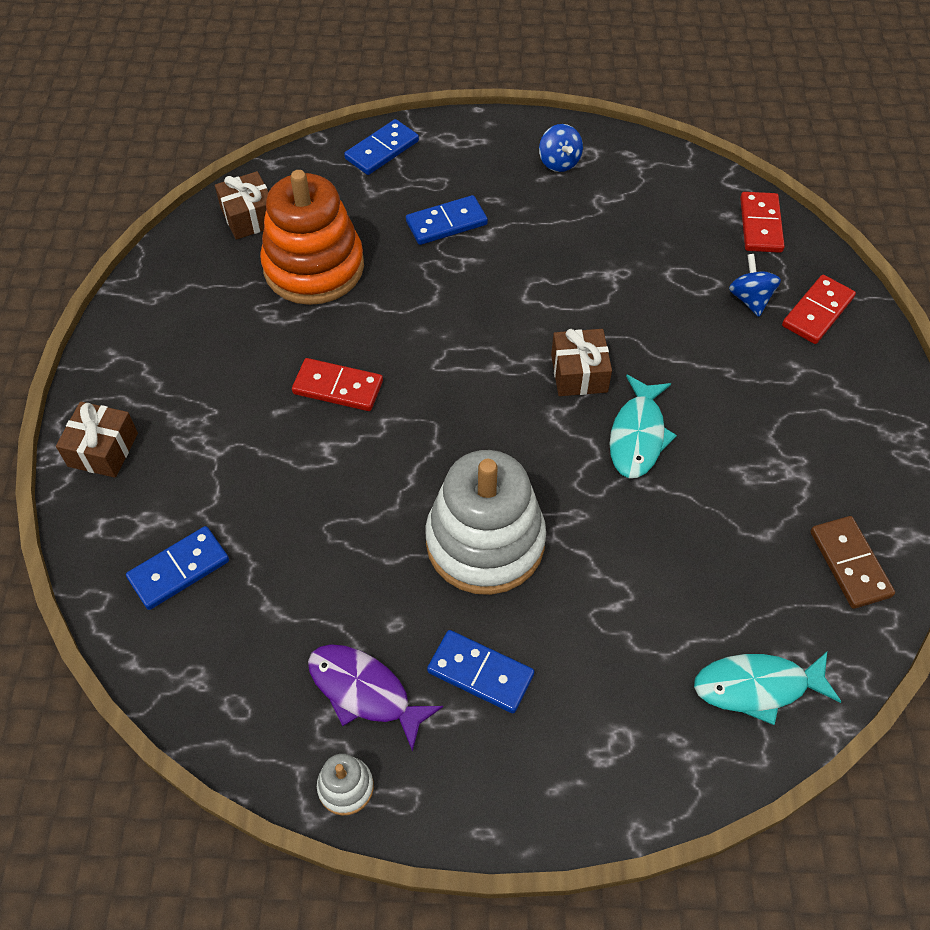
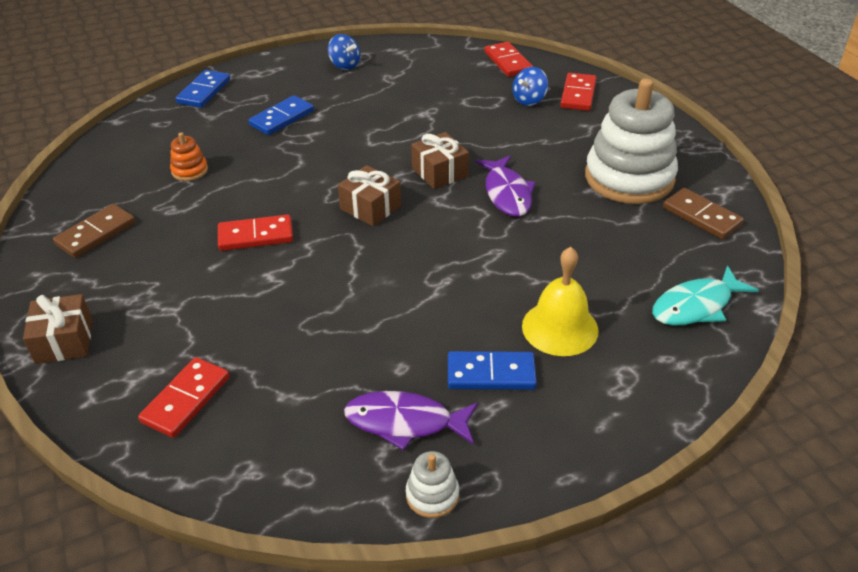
camera: 25 degrees left, 15 degrees down
blue domino [126,526,229,610] -> red domino [138,357,230,438]
brown gift [215,171,269,240] -> brown gift moved to [338,165,401,226]
orange stacking toy [260,170,364,305] -> orange stacking toy [170,132,208,181], size x0.41
white stacking toy [425,450,546,595] -> white stacking toy moved to [585,79,678,204]
turquoise fish [610,374,677,478] -> purple fish [476,156,536,217]
blue spinning top [729,254,781,317] -> blue spinning top turned 105 degrees counterclockwise [512,67,548,106]
none -> brown domino [53,204,135,258]
none -> yellow bell [522,247,598,356]

